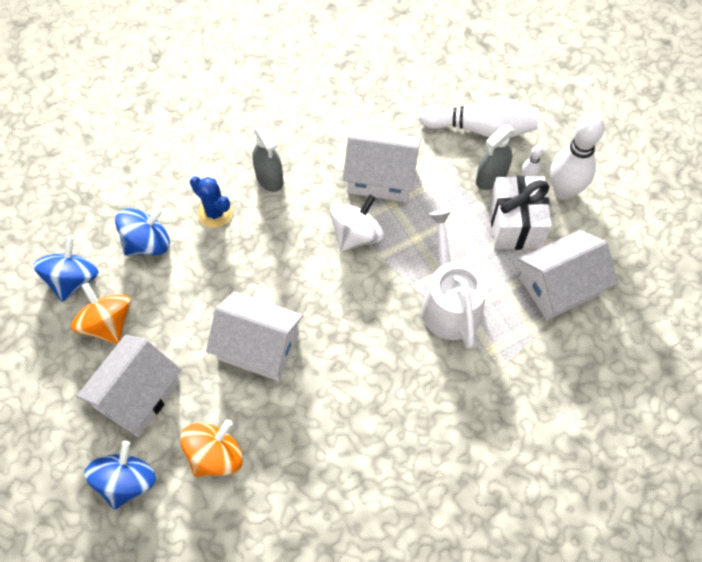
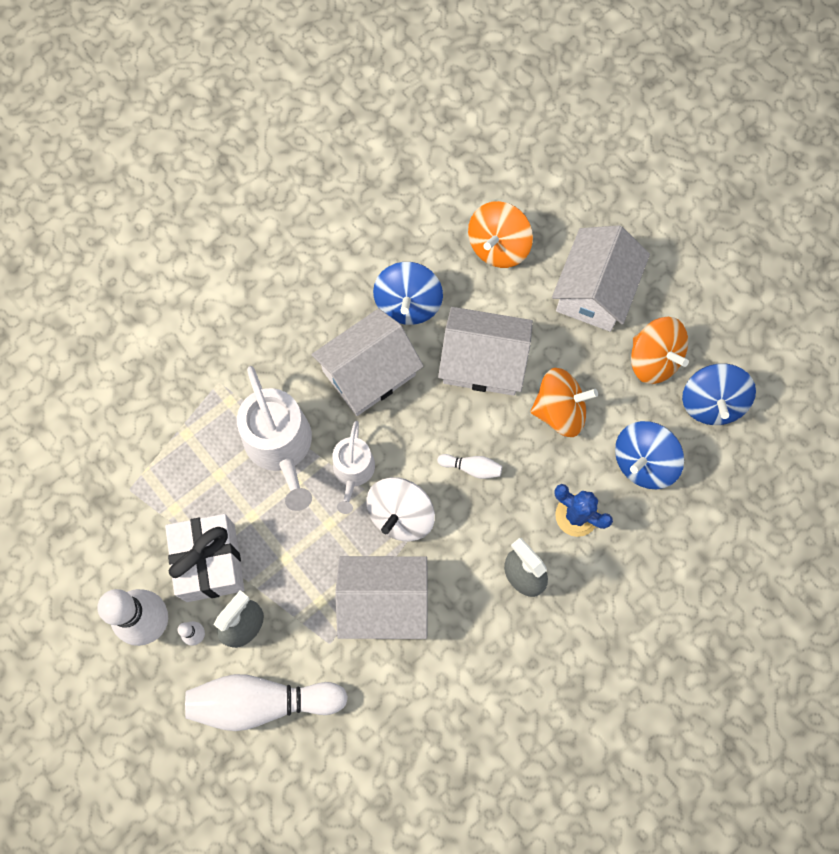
camera: 170 degrees right, 10 degrees up
blue spinning top [84,441,156,509] -> blue spinning top moved to [373,262,443,325]
white house [519,230,618,320] -> white house moved to [311,308,424,416]
none -> white watering can [333,421,375,514]
none -> white bowling pin [437,454,502,479]
none -> orange spinning top [530,368,598,437]

